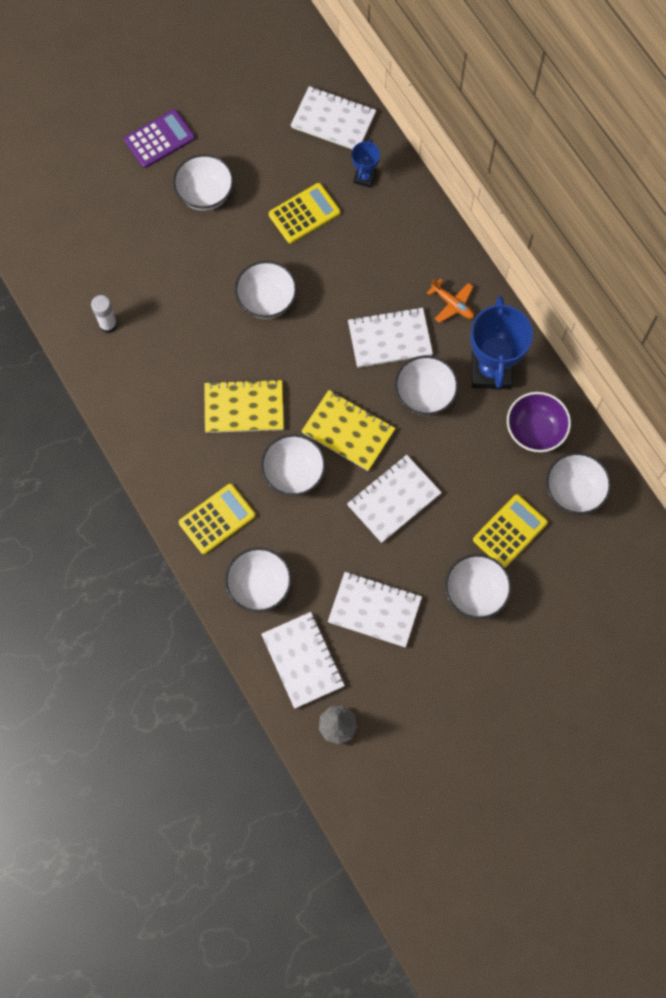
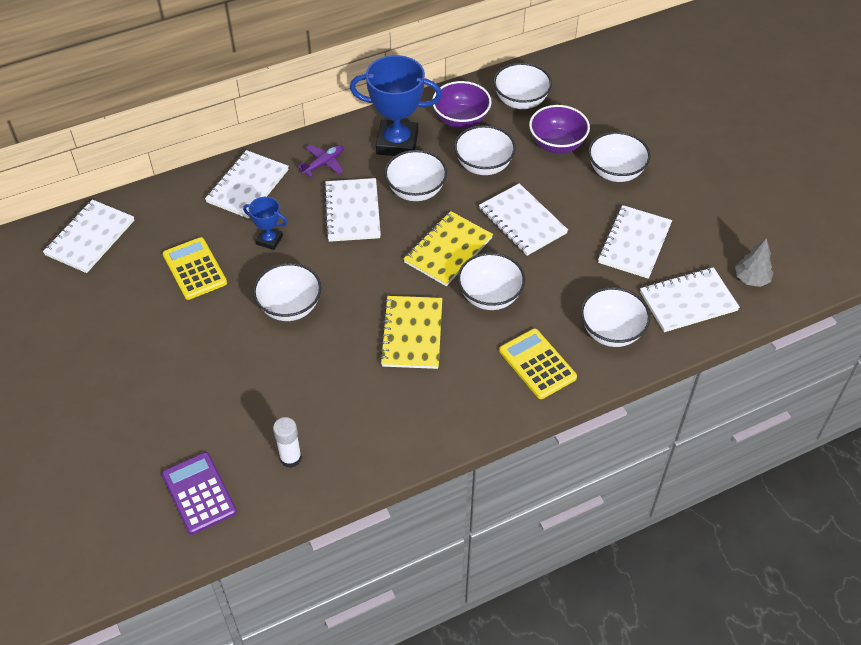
camera: 85 degrees left, 20 degrees down
purple calculator [124,109,195,168] -> purple calculator moved to [162,452,237,535]
white bowl [173,154,234,211] -> white bowl moved to [454,125,516,175]
blue trophy [351,139,380,188] -> blue trophy moved to [243,197,288,250]
orange plane [427,279,474,323] -> purple plane [297,145,344,177]
yellow calculator [473,494,548,568] -> purple bowl [529,105,590,154]
none -> white notebook [205,150,289,219]

